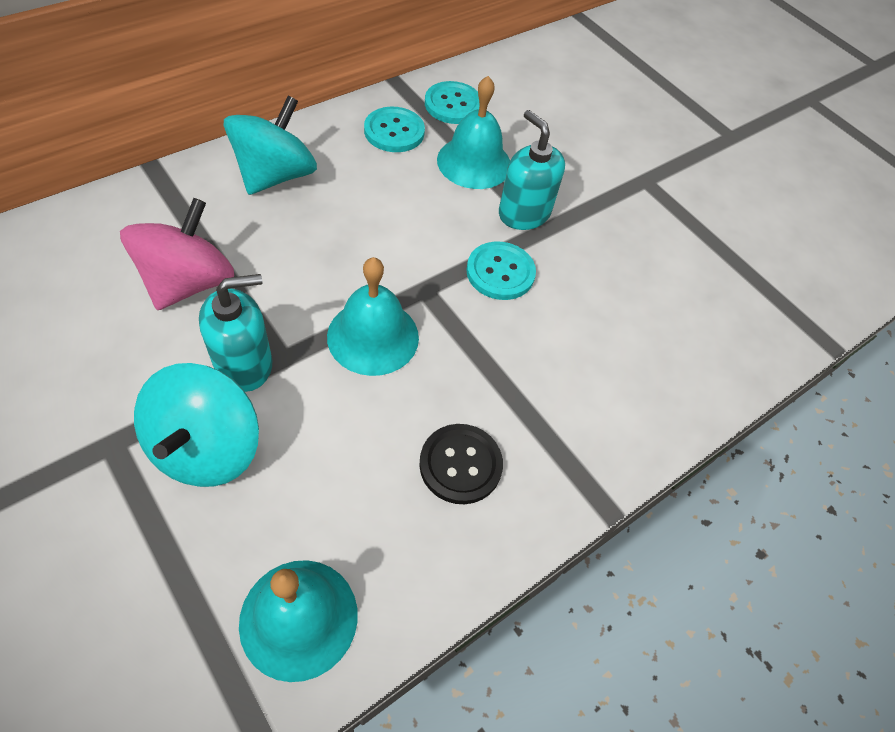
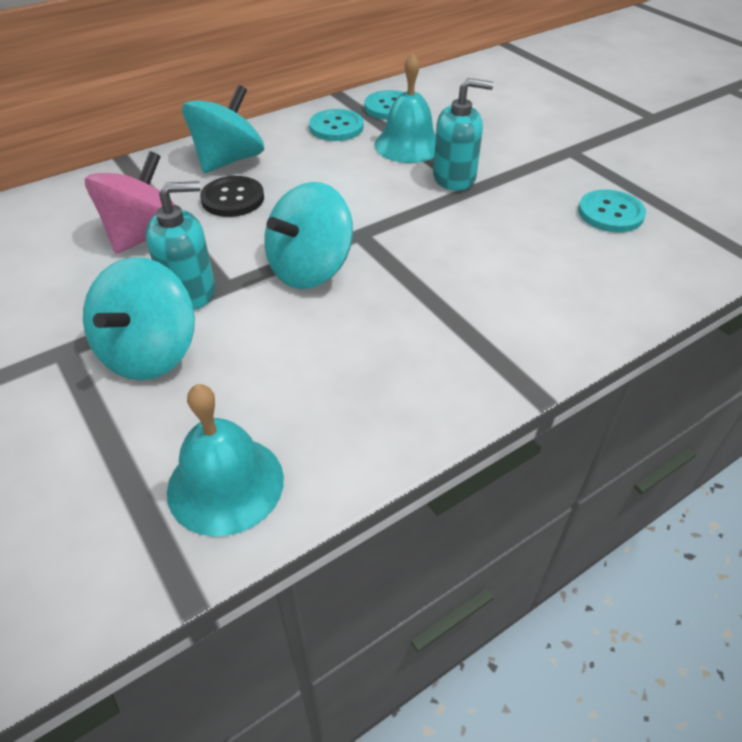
camera: 10 degrees right, 10 degrees down
turquoise bell [327,257,419,376] -> turquoise spinning top [264,182,353,289]
black button [419,424,503,504] -> black button moved to [200,176,264,217]
turquoise button [466,242,536,300] -> turquoise button moved to [578,190,646,232]
turquoise soap dispenser [499,110,565,230] -> turquoise soap dispenser turned 120 degrees clockwise [433,78,494,191]

